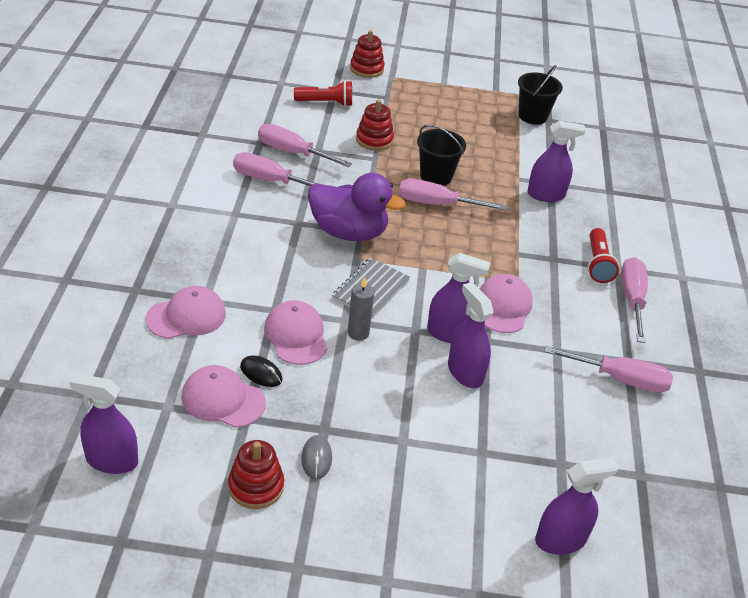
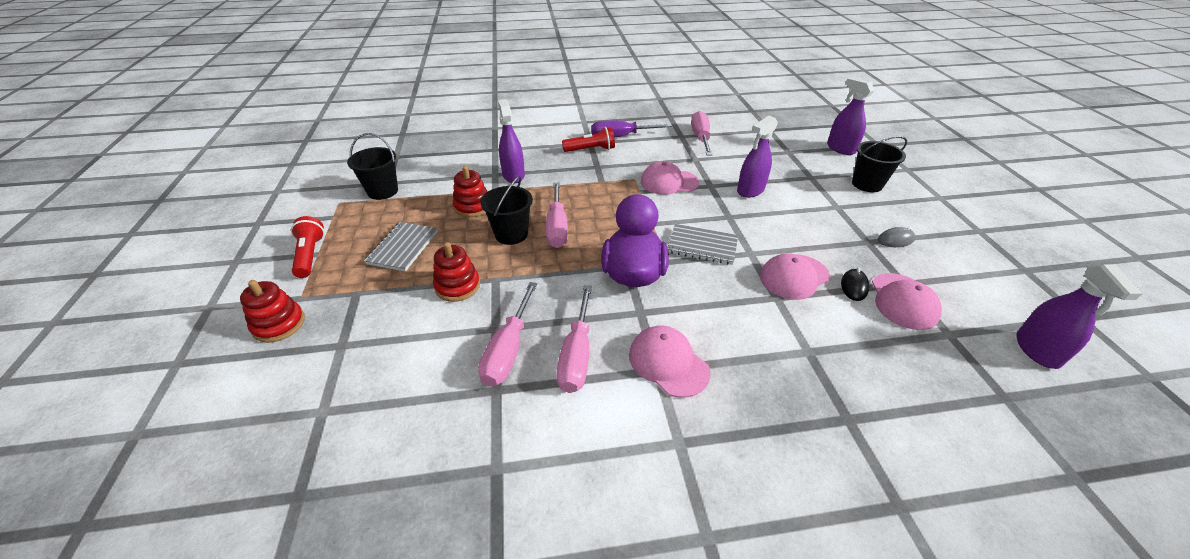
camera: 100 degrees left, 0 degrees up
pink cap [145,286,226,339] -> pink cap moved to [629,326,710,398]
red stacking toy [228,440,284,509] -> red stacking toy moved to [453,166,487,217]
red flashlight [294,80,352,107] -> red flashlight moved to [291,216,324,278]
grey candle [348,277,374,341] -> none
purple spray bottle [427,253,490,343] -> none
pink screwdriver [621,257,648,343] -> purple screwdriver [591,120,672,137]
none -> grey notebook [364,222,438,272]
none -> black bucket [852,136,907,192]

